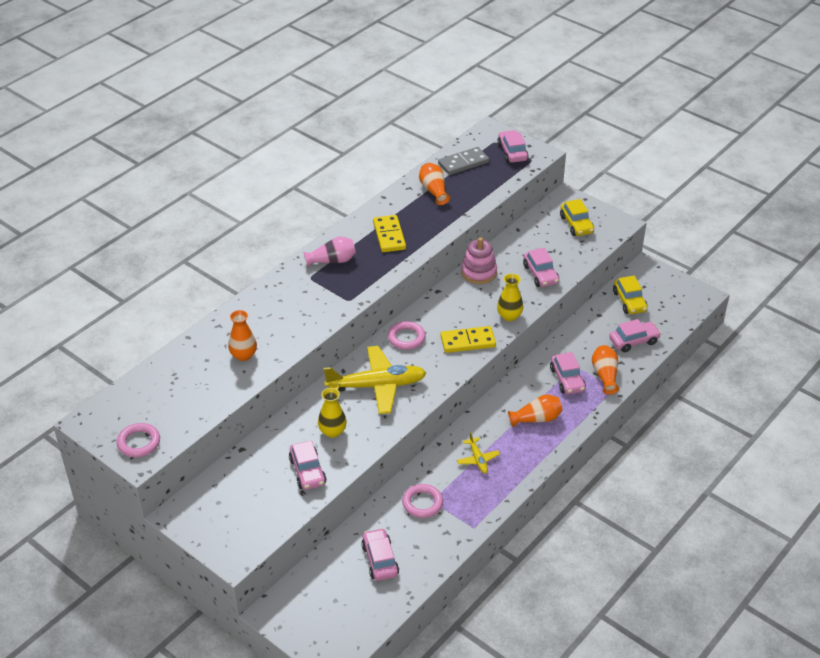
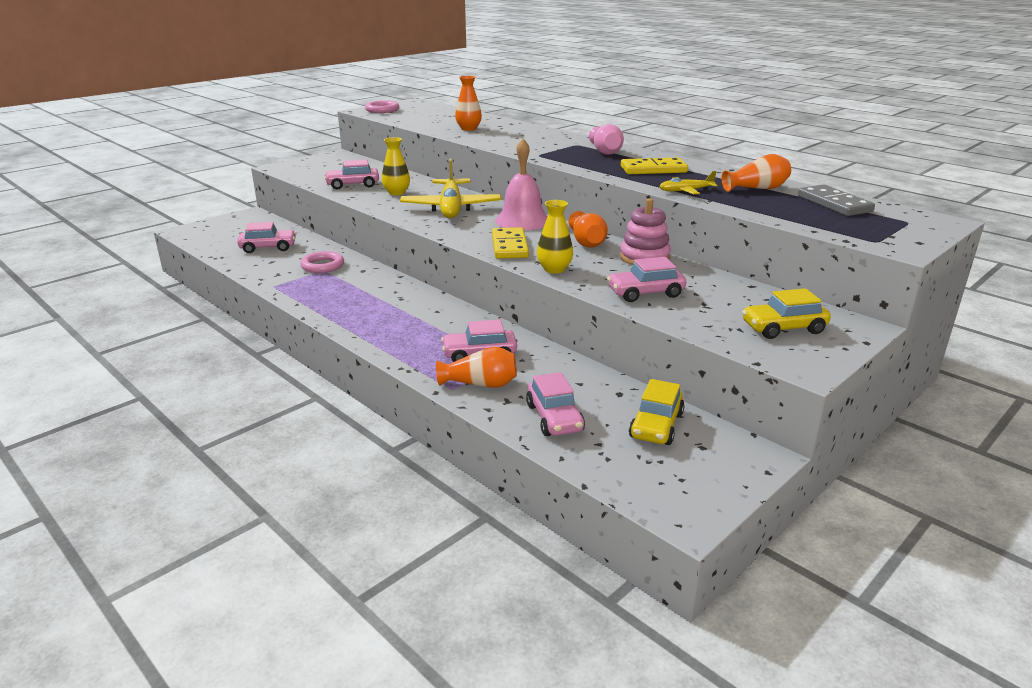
camera: 95 degrees right, 15 degrees down
pink ring [388,321,426,350] -> pink bell [495,139,547,230]
yellow plane [457,432,500,474] -> yellow plane moved to [659,171,718,195]
pink car [497,130,529,163] -> none
orange vase [508,394,562,427] -> orange vase moved to [569,211,608,248]
yellow car [613,276,648,314] -> yellow car turned 60 degrees counterclockwise [629,379,685,445]

